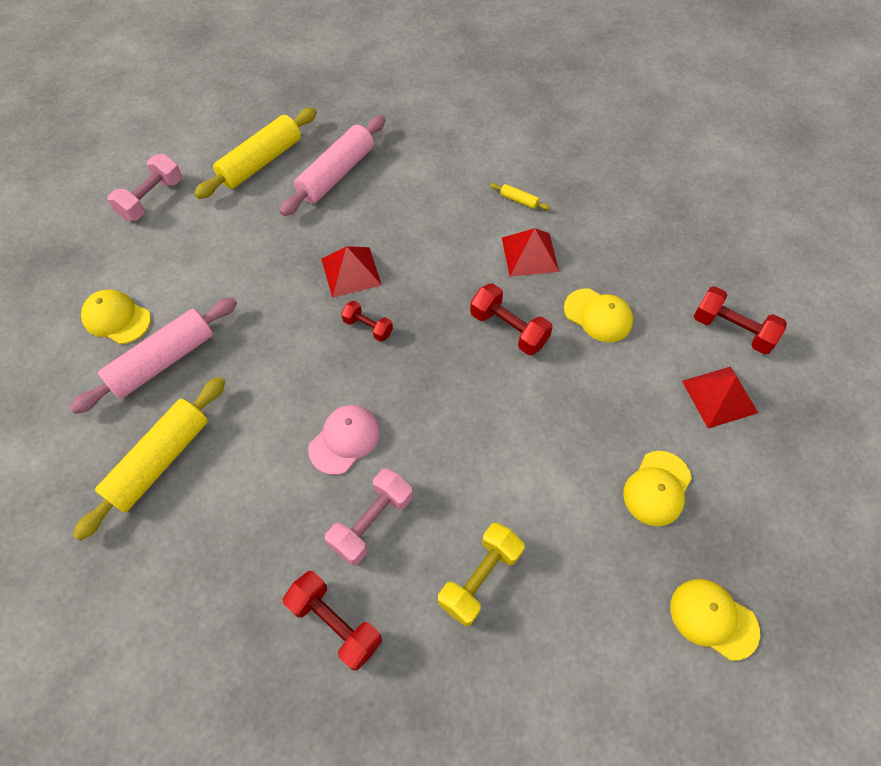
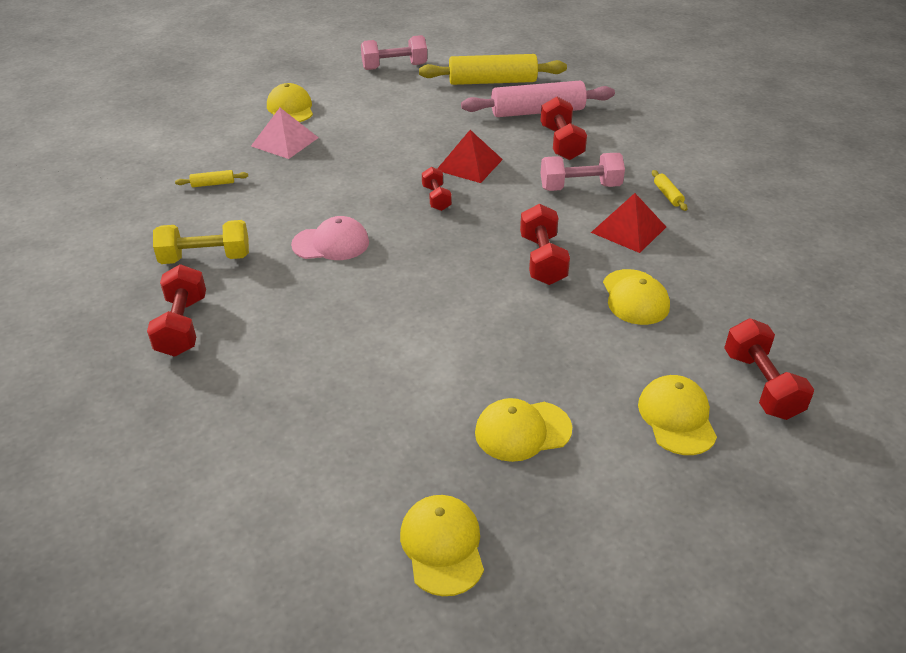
camera: 45 degrees right, 20 degrees down
pink rolling pin [69,297,237,414] -> pink pyramid [251,108,319,159]
yellow rolling pin [73,377,225,541] -> yellow rolling pin [175,170,248,187], size x0.40
pink dumbbell [325,468,413,565] -> pink dumbbell moved to [540,153,625,191]
yellow dumbbell [438,523,525,626] -> yellow dumbbell moved to [153,220,249,264]
red pyramid [682,366,758,429] -> yellow cap [638,375,717,455]
none -> red dumbbell [540,97,587,160]

